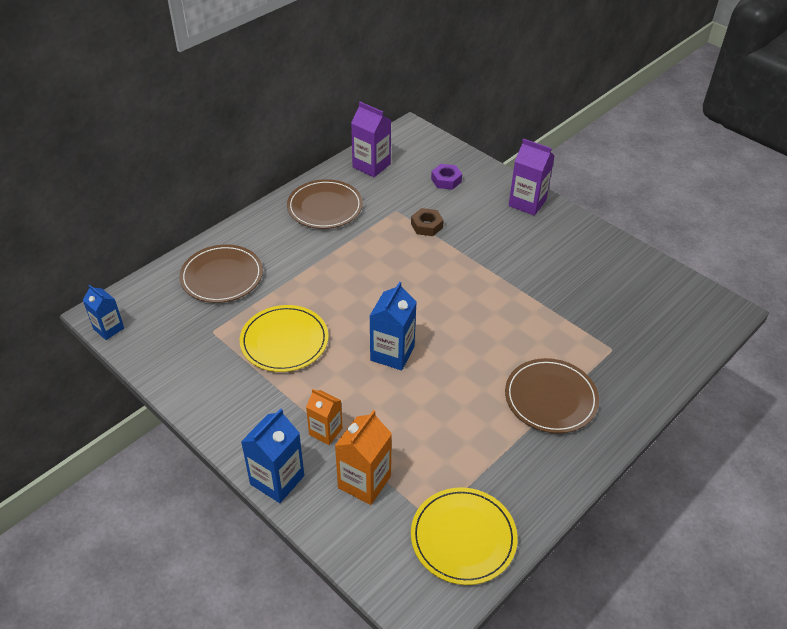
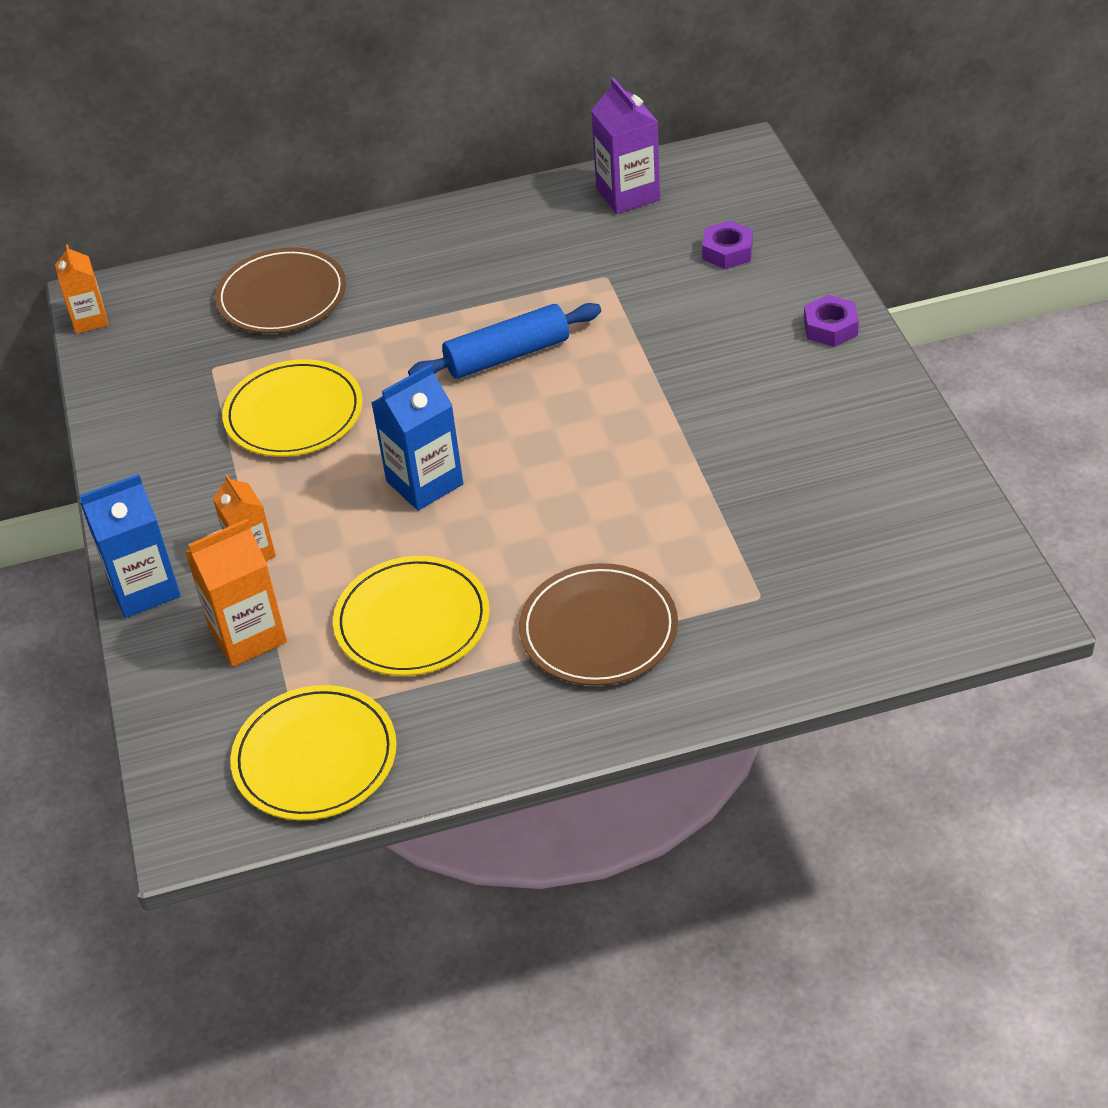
camera: 35 degrees right, 0 degrees up
blue carton [83,285,124,340] -> orange carton [55,244,109,334]
brown plate [287,179,363,229] -> none
brown nut [411,208,444,236] -> none
purple carton [509,139,555,216] -> purple nut [804,295,859,347]
none -> yellow plate [333,556,489,676]
none -> blue rolling pin [408,303,601,379]

